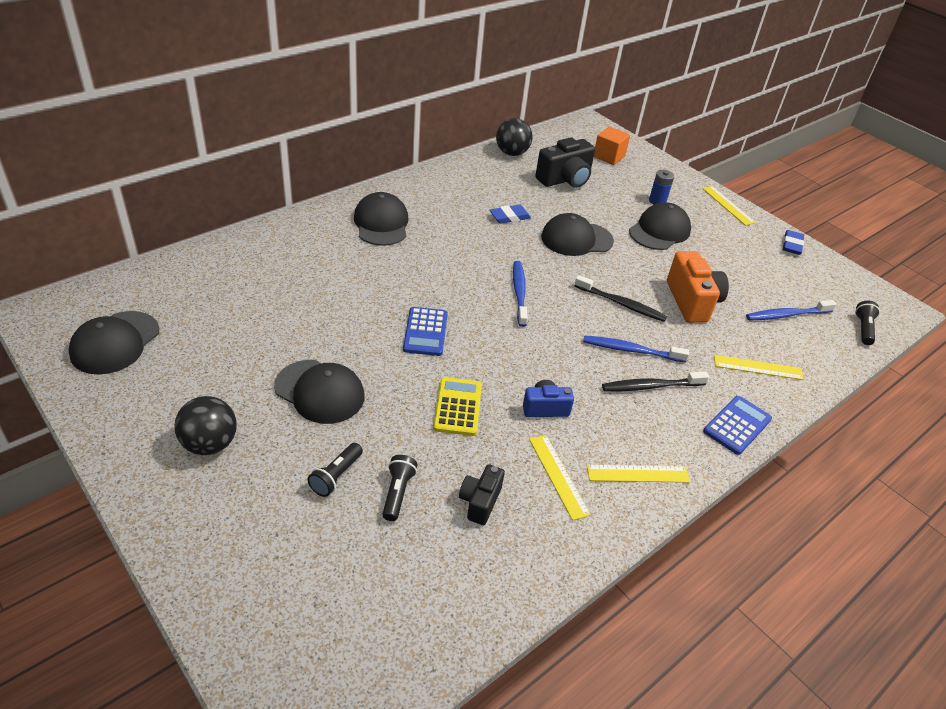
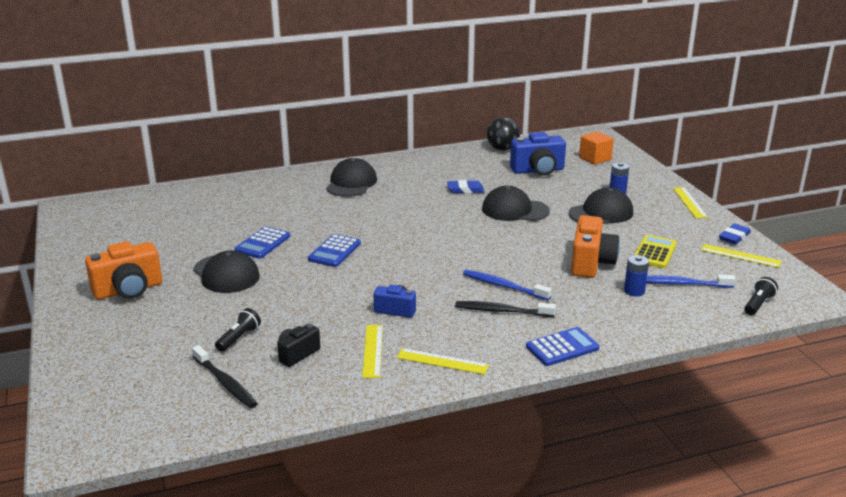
camera: 25 degrees right, 15 degrees down
black cap [69,311,160,374] -> none
black ball [174,396,237,455] -> orange camera [85,241,162,300]
black flashlight [308,443,363,497] -> none
yellow calculator [433,377,482,436] -> yellow calculator moved to [634,235,677,268]
blue toothbrush [513,261,528,327] -> none
black camera [535,137,595,188] -> blue camera [510,132,566,176]
black toothbrush [575,275,667,322] -> black toothbrush moved to [192,345,258,408]
yellow ruler [714,355,804,380] -> yellow ruler moved to [701,244,782,268]
none -> blue calculator [234,226,290,259]
none -> blue battery [624,255,649,296]

